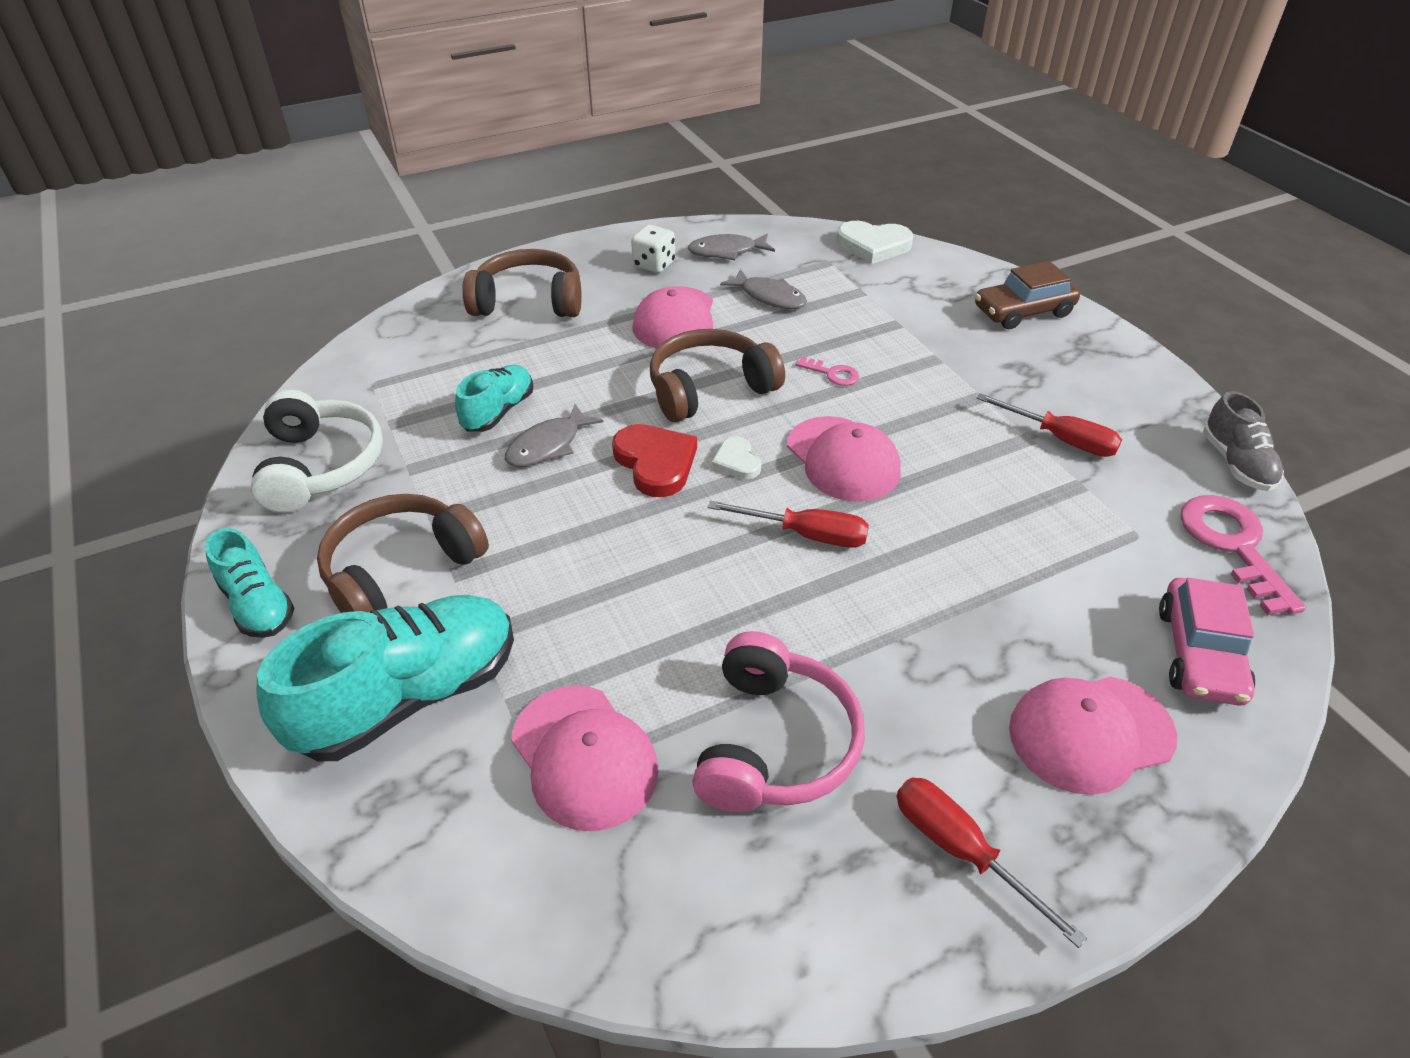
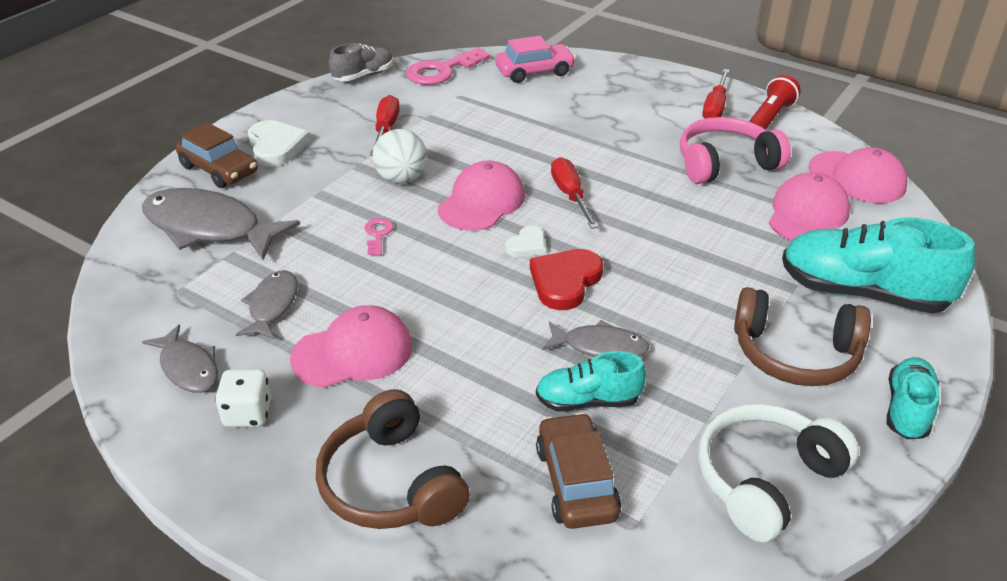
camera: 120 degrees left, 5 degrees down
brown headphones [650,329,785,422] -> none
white heart [836,221,913,264] -> white heart moved to [248,120,310,167]
pink cap [1009,676,1177,795] -> pink cap moved to [808,147,908,203]
none -> grey fish [142,188,300,260]
none -> white ball [372,129,427,184]
none -> brown car [536,413,621,529]
none -> red flashlight [749,75,801,130]

